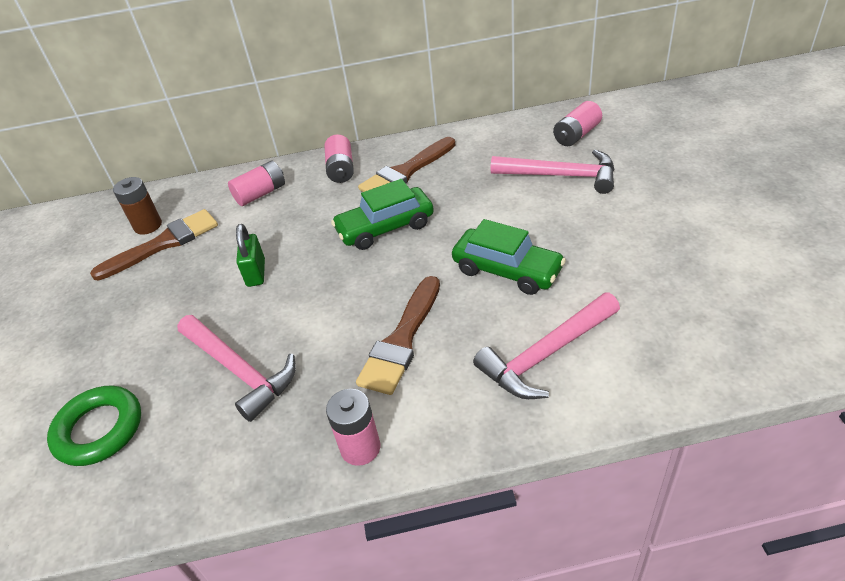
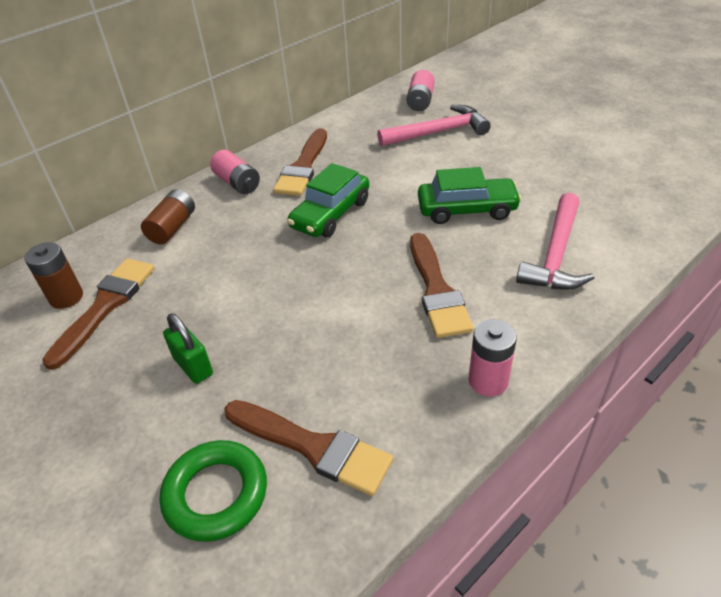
camera: 35 degrees left, 0 degrees up
pink hammer [177,315,296,422] -> none
pink battery [228,161,285,206] -> brown battery [141,189,195,245]
green padlock [236,224,265,287] -> green padlock moved to [163,313,213,384]
none -> brown brush [224,400,393,496]

